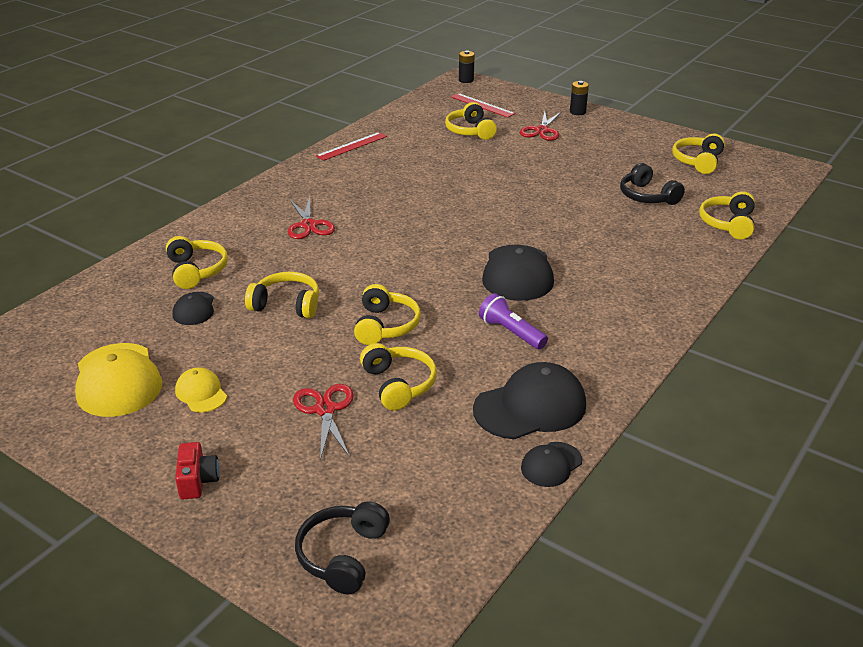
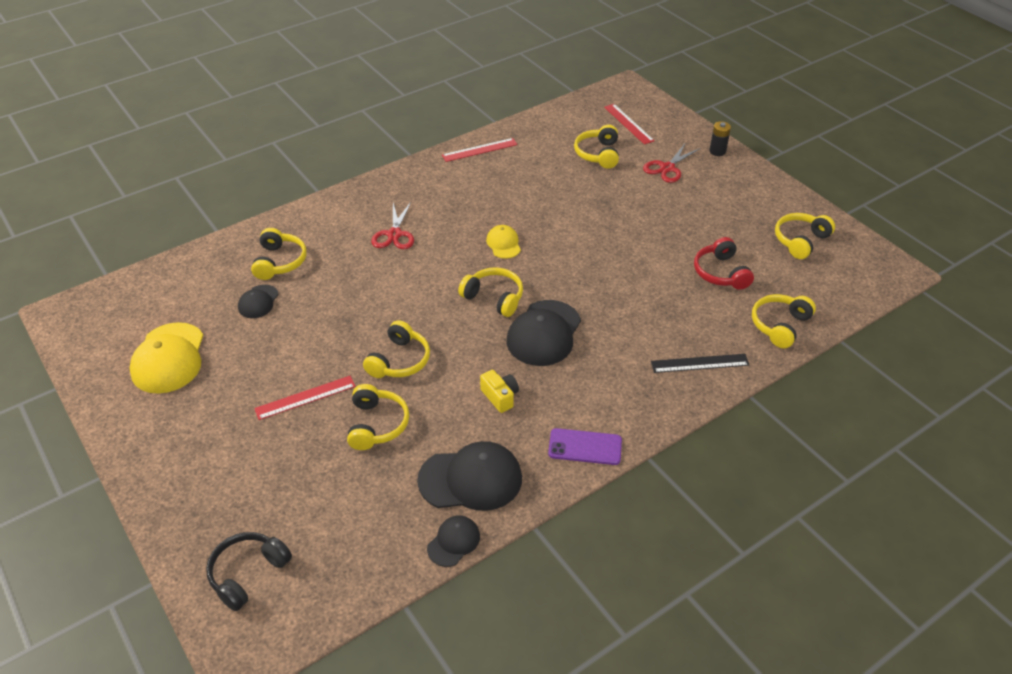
camera: 20 degrees right, 10 degrees up
yellow cap [175,367,227,413] -> yellow cap moved to [486,225,521,259]
red camera [175,442,220,499] -> none
yellow headphones [245,272,319,319] -> yellow headphones moved to [458,267,523,317]
red scissors [293,384,354,460] -> none
black battery [459,50,475,83] -> none
purple flashlight [479,293,548,349] -> yellow camera [480,370,519,413]
black cap [521,442,582,487] -> black cap turned 150 degrees clockwise [427,516,480,567]
black headphones [620,163,685,205] -> red headphones [694,237,754,290]
none -> red ruler [254,376,356,420]
none -> purple phone [548,428,622,465]
none -> black ruler [651,354,749,373]

